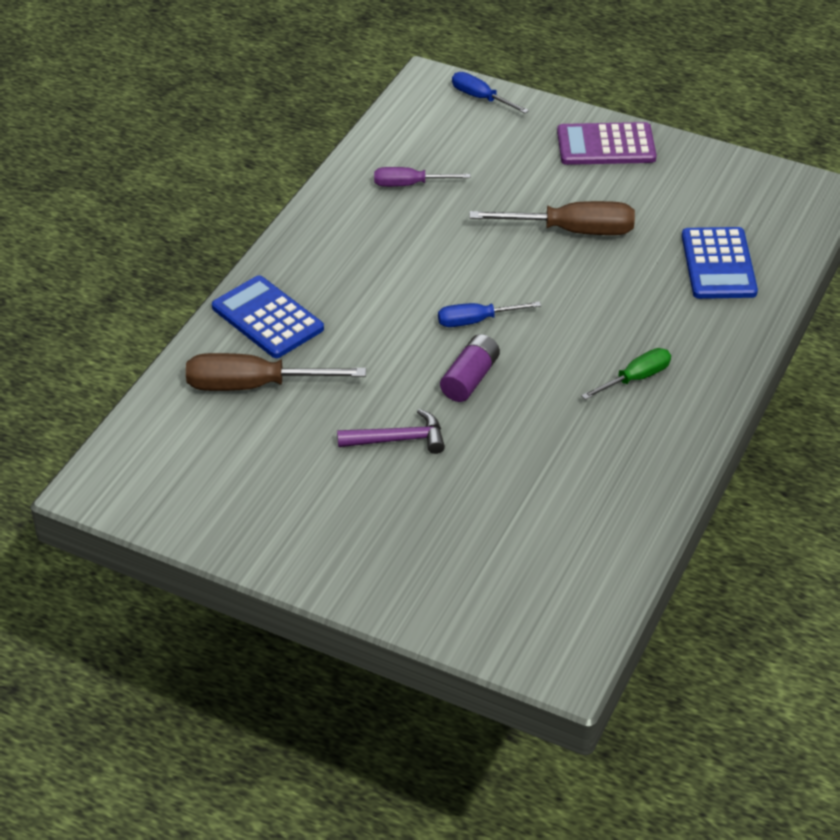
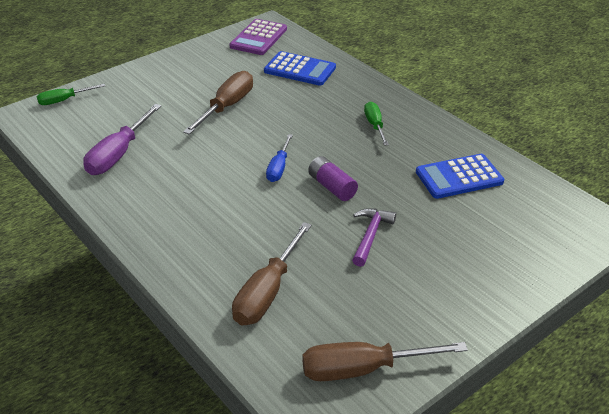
camera: 65 degrees left, 5 degrees down
blue calculator [212,275,324,358] -> blue calculator moved to [416,154,504,199]
purple screwdriver [374,167,471,187] -> purple screwdriver [83,104,161,175], size x1.65
blue screwdriver [452,72,529,114] -> green screwdriver [37,84,105,105]
purple calculator [557,122,656,165] -> purple calculator moved to [230,19,287,55]
none -> brown screwdriver [302,342,468,381]

